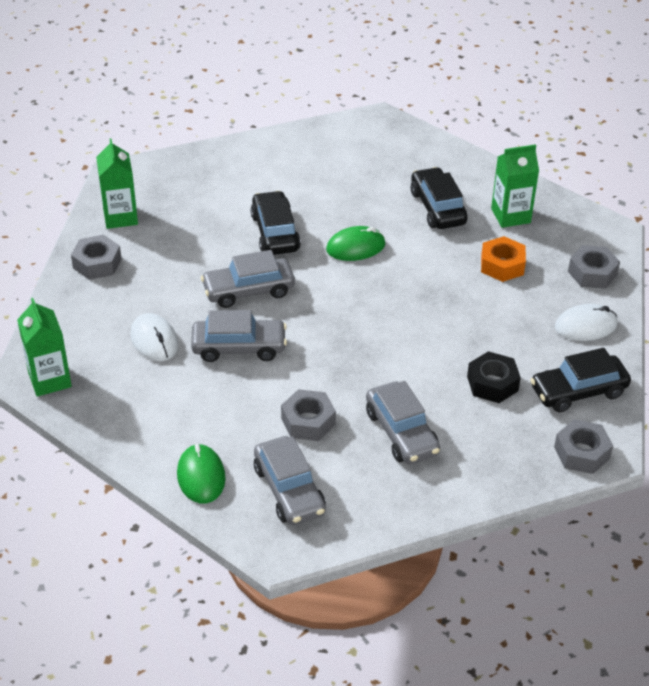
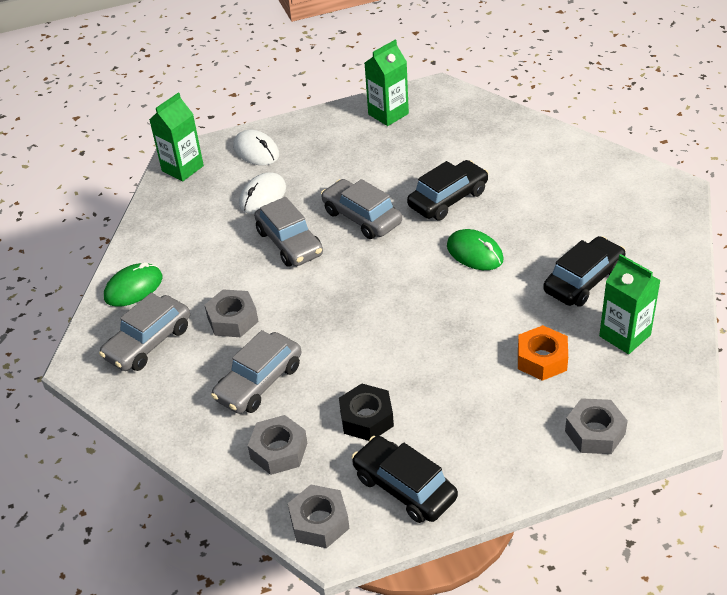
camera: 65 degrees right, 0 degrees up
grey nut [71,235,122,280] -> grey nut moved to [248,415,307,475]
white mouse [555,304,618,341] -> white mouse moved to [233,130,279,165]

